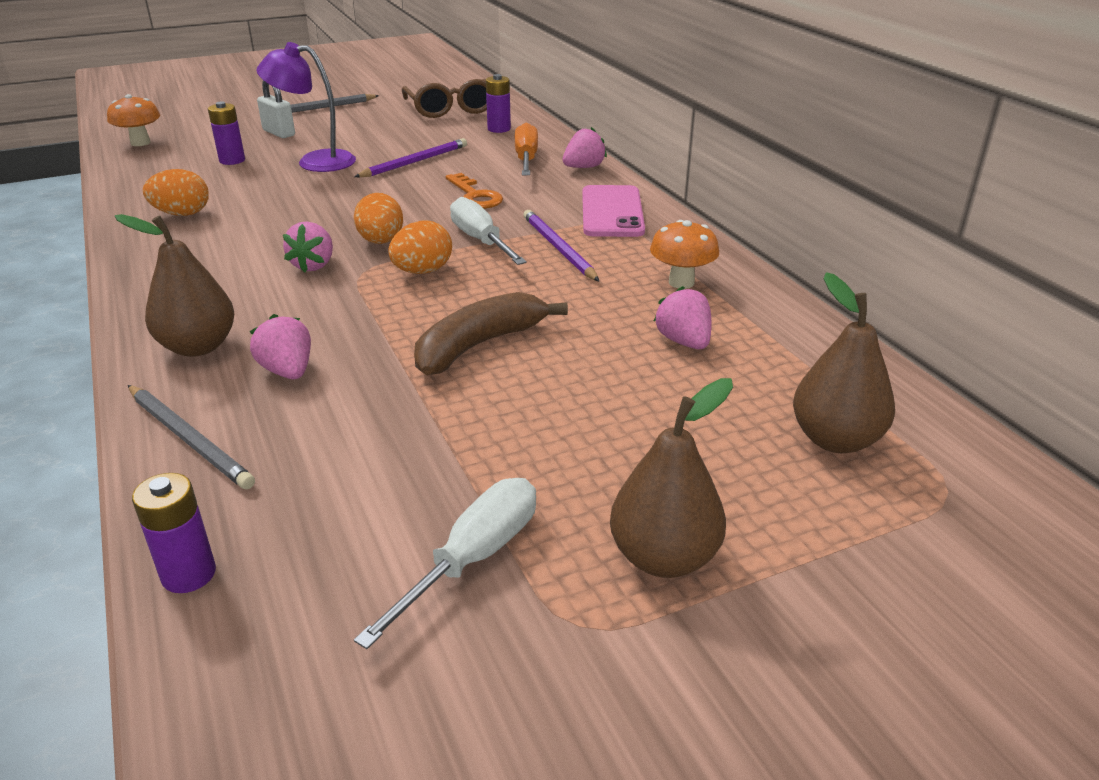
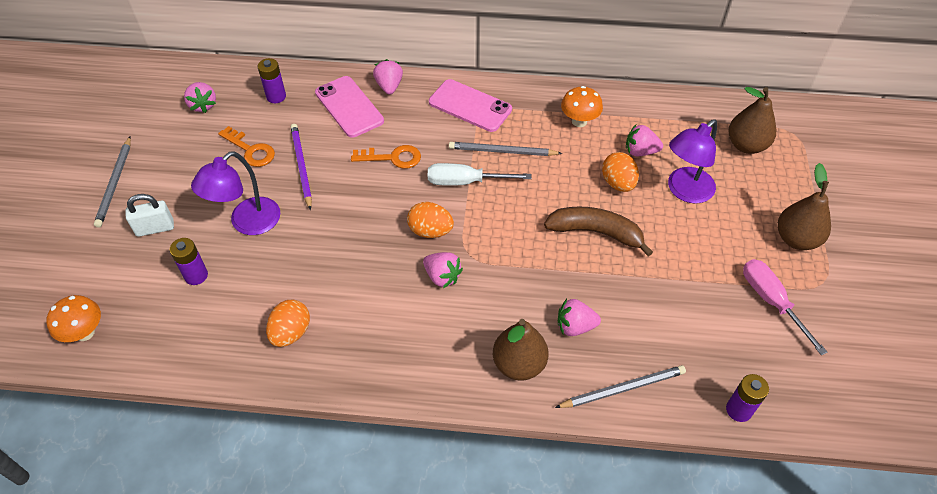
camera: 60 degrees left, 20 degrees up
white screwdriver [354,478,536,649] -> pink screwdriver [743,259,827,355]
orange egg [388,220,452,274] -> orange egg moved to [602,152,639,192]
brown glasses [402,79,487,118] -> pink strawberry [184,82,216,113]
brown banana [414,292,568,375] -> brown banana turned 120 degrees clockwise [544,207,653,256]
orange screwdriver [515,123,538,175] -> pink phone [315,76,384,138]
purple pencil [523,210,599,281] -> grey pencil [449,142,562,156]
none -> orange key [218,126,275,167]
none -> purple lamp [668,119,717,204]

